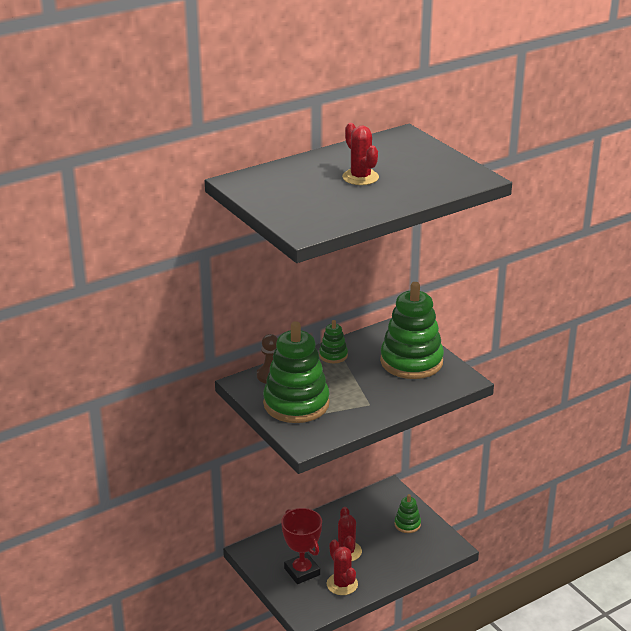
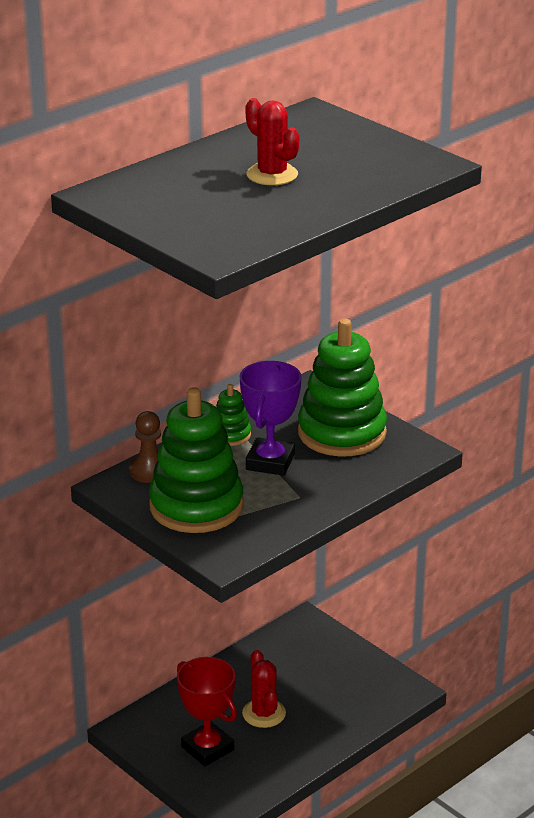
camera: 10 degrees left, 0 degrees up
red cactus [327,539,358,595] -> none
green stacking toy [394,494,421,533] -> none
none -> purple trophy [240,361,302,476]

